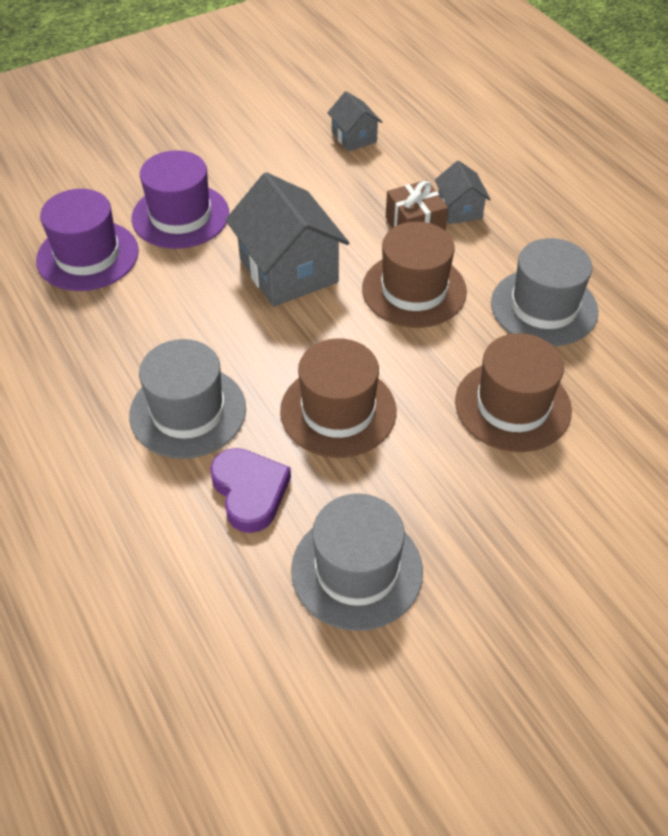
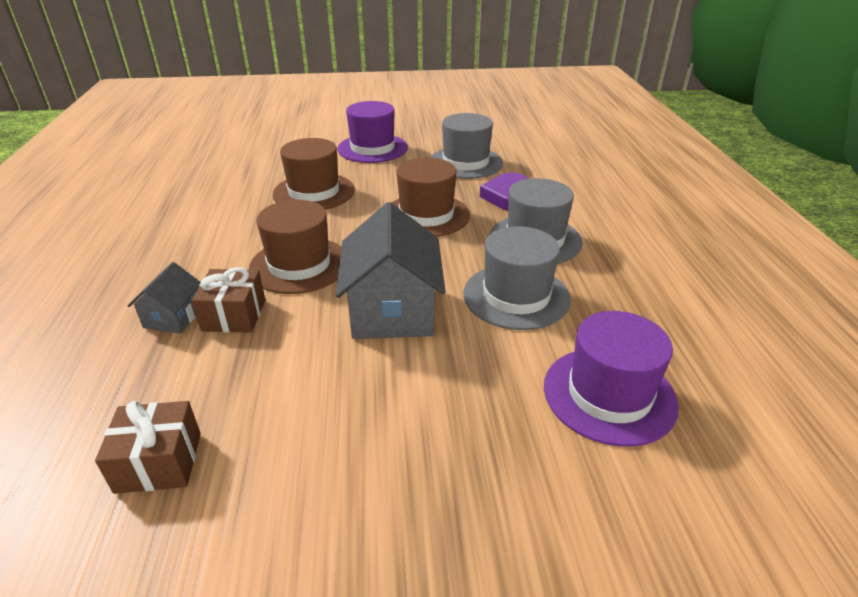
camera: 155 degrees left, 15 degrees down
purple hat [131,150,229,249] -> purple hat moved to [337,101,408,163]
grey house [327,91,382,151] -> brown gift [95,401,201,494]
grey hat [491,238,598,346] -> grey hat moved to [464,226,571,330]

